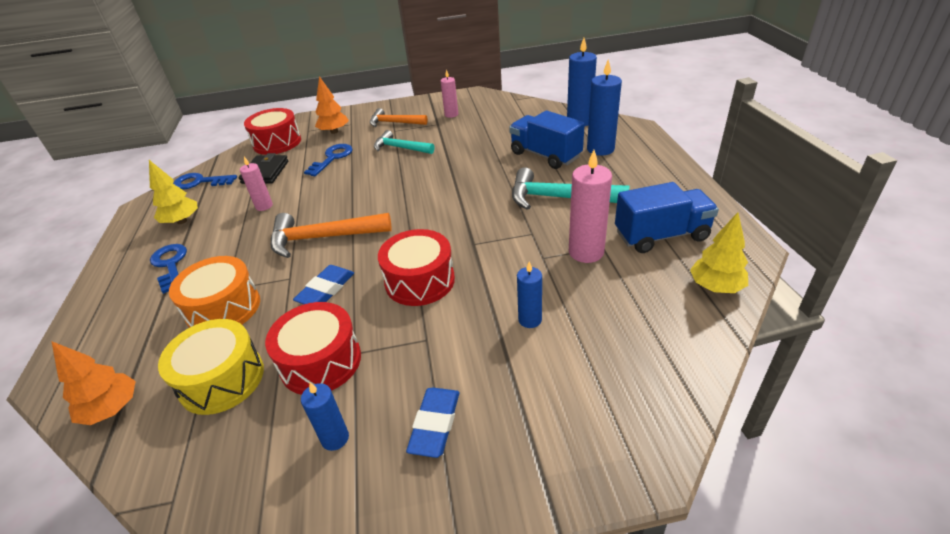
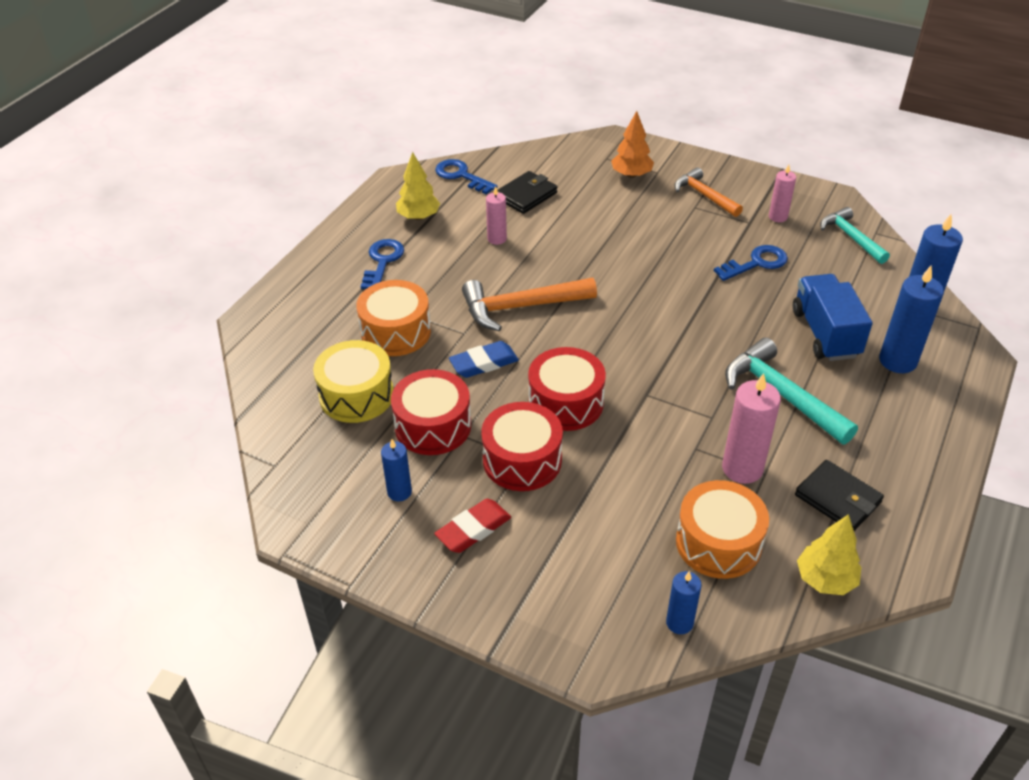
camera: 35 degrees right, 5 degrees up
orange tree [52,342,136,425] -> none
red drum [244,108,301,155] -> red drum moved to [481,402,563,491]
orange hammer [271,213,392,258] -> orange hammer turned 45 degrees counterclockwise [462,278,597,331]
blue key [304,144,353,176] -> blue key moved to [714,245,788,281]
turquoise hammer [374,130,435,154] -> turquoise hammer moved to [820,207,890,264]
blue eraser [406,388,459,458] -> red eraser [434,499,511,553]
blue candle [517,261,542,328] -> blue candle moved to [666,571,702,634]
blue truck [615,182,719,253] -> black wallet [795,460,884,531]
none -> orange drum [676,480,769,579]

